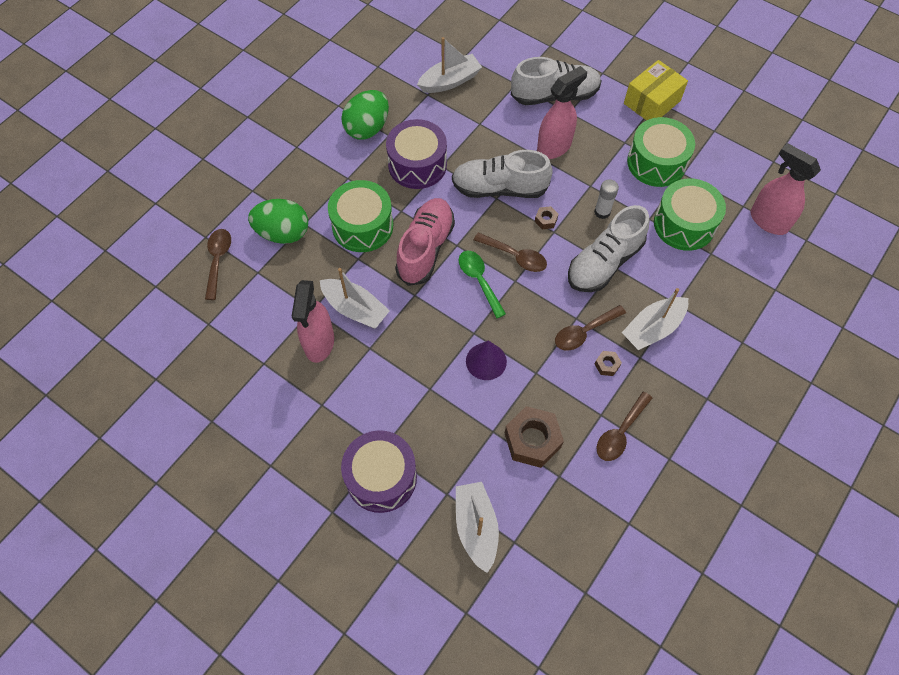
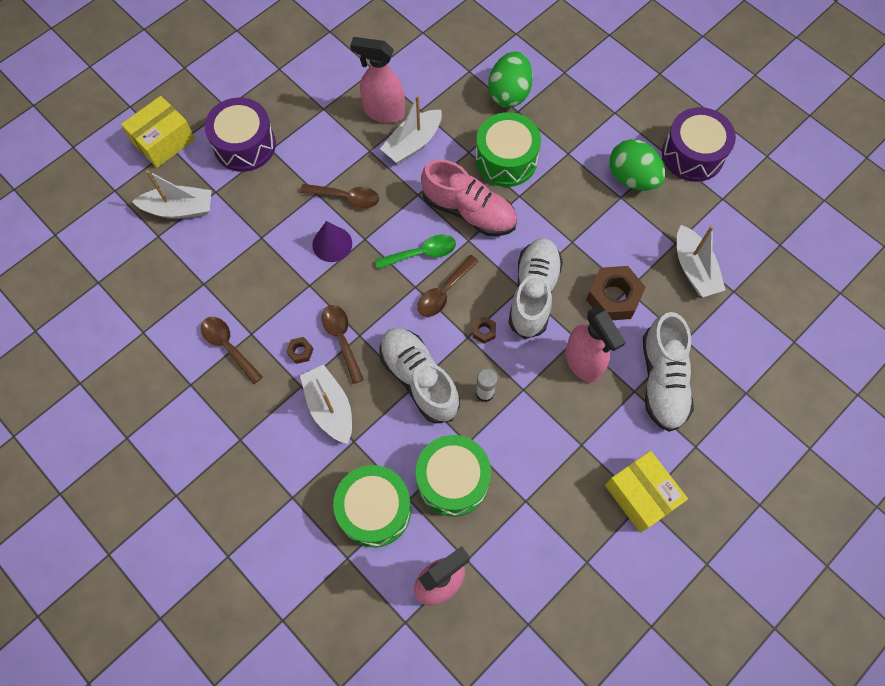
camera: 100 degrees right, 5 degrees up
brown spoon [205,229,231,300] -> brown spoon moved to [300,184,379,208]
purple drum [386,119,447,189] -> purple drum moved to [662,107,736,182]
brown nut [505,406,564,468] -> brown nut moved to [586,266,646,320]
green drum [627,117,695,187] -> green drum moved to [333,465,411,547]
none -> yellow box [121,96,195,168]

